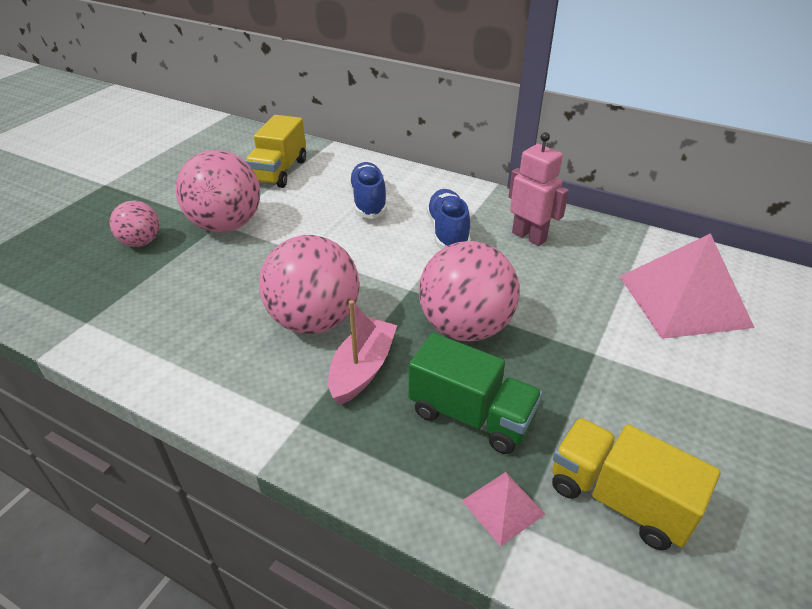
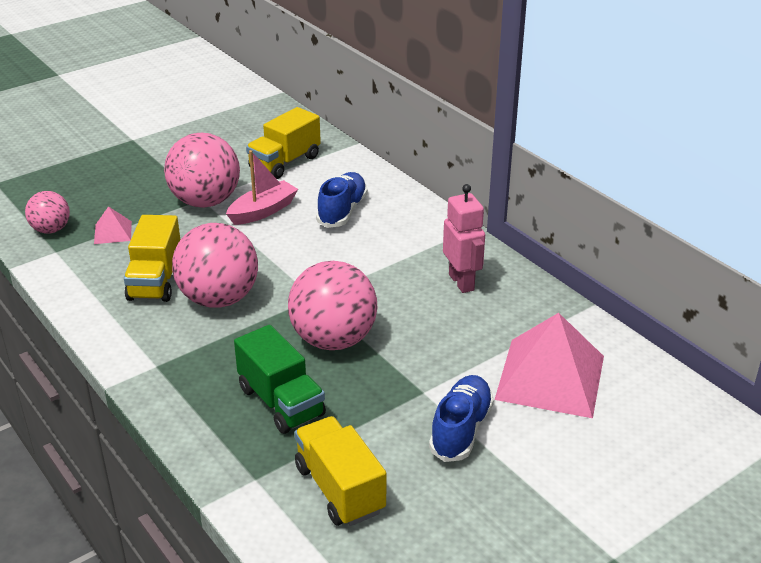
camera: 25 degrees right, 5 degrees down
pink ball [110,201,159,247] -> pink ball moved to [25,191,70,234]
pink boat [328,300,397,405] -> pink boat moved to [226,150,298,225]
blue shoe [426,189,471,249] -> blue shoe moved to [429,375,494,462]
pink pyramid [462,472,545,547] -> pink pyramid moved to [94,206,132,244]
none -> yellow truck [124,215,180,302]

